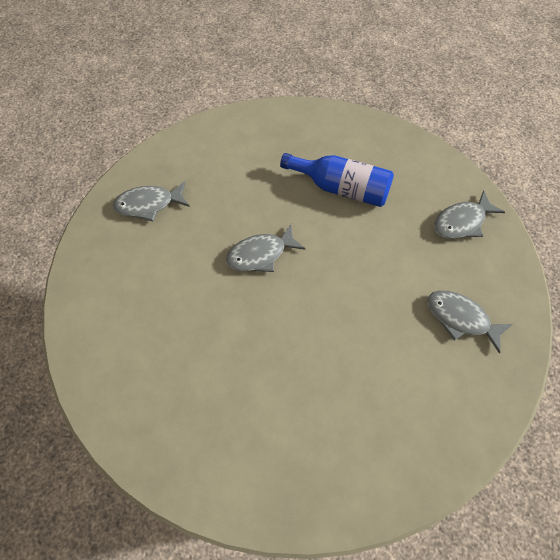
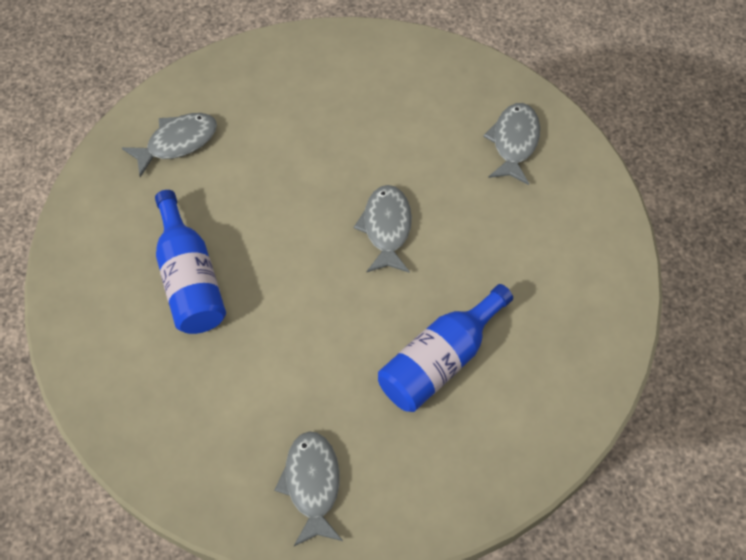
camera: 115 degrees right, 0 degrees up
grey fish [427,291,513,354] -> grey fish moved to [122,113,217,177]
none -> blue bottle [155,190,226,334]

